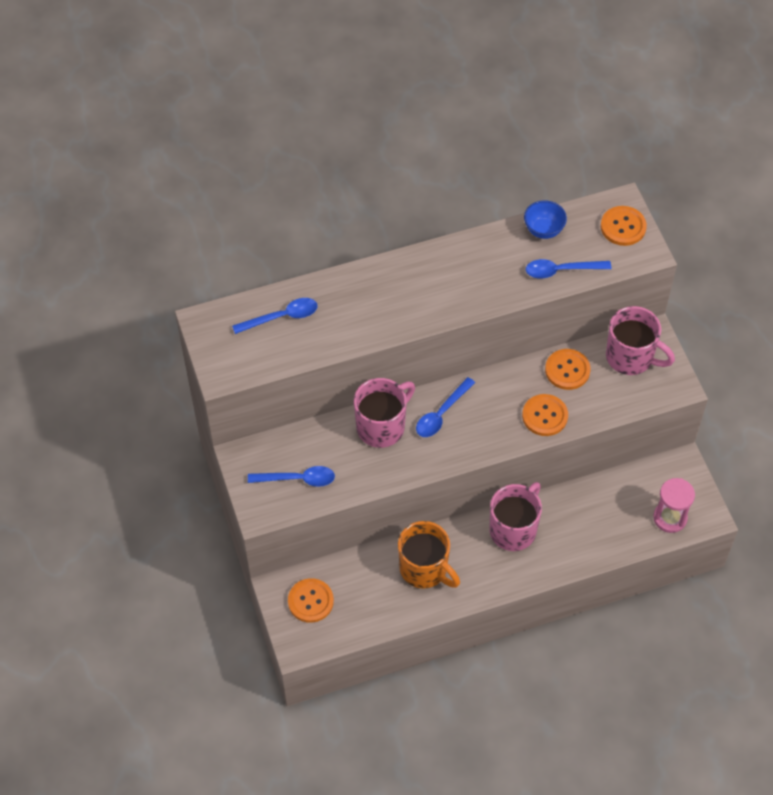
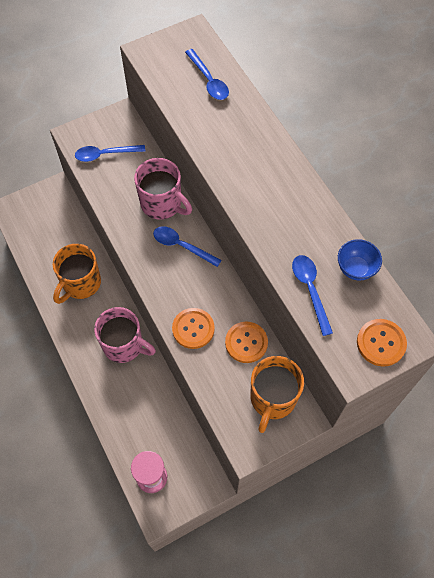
camera: 80 degrees right, 5 degrees up
blue spoon [248,466,335,487] -> blue spoon turned 90 degrees clockwise [75,145,146,162]
orange button [288,578,334,623] -> none
pink mug [606,306,675,375] -> orange mug [250,356,304,433]

